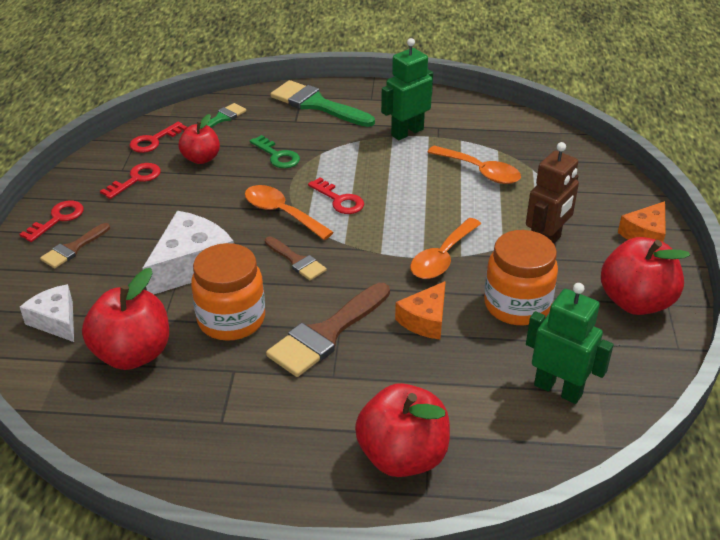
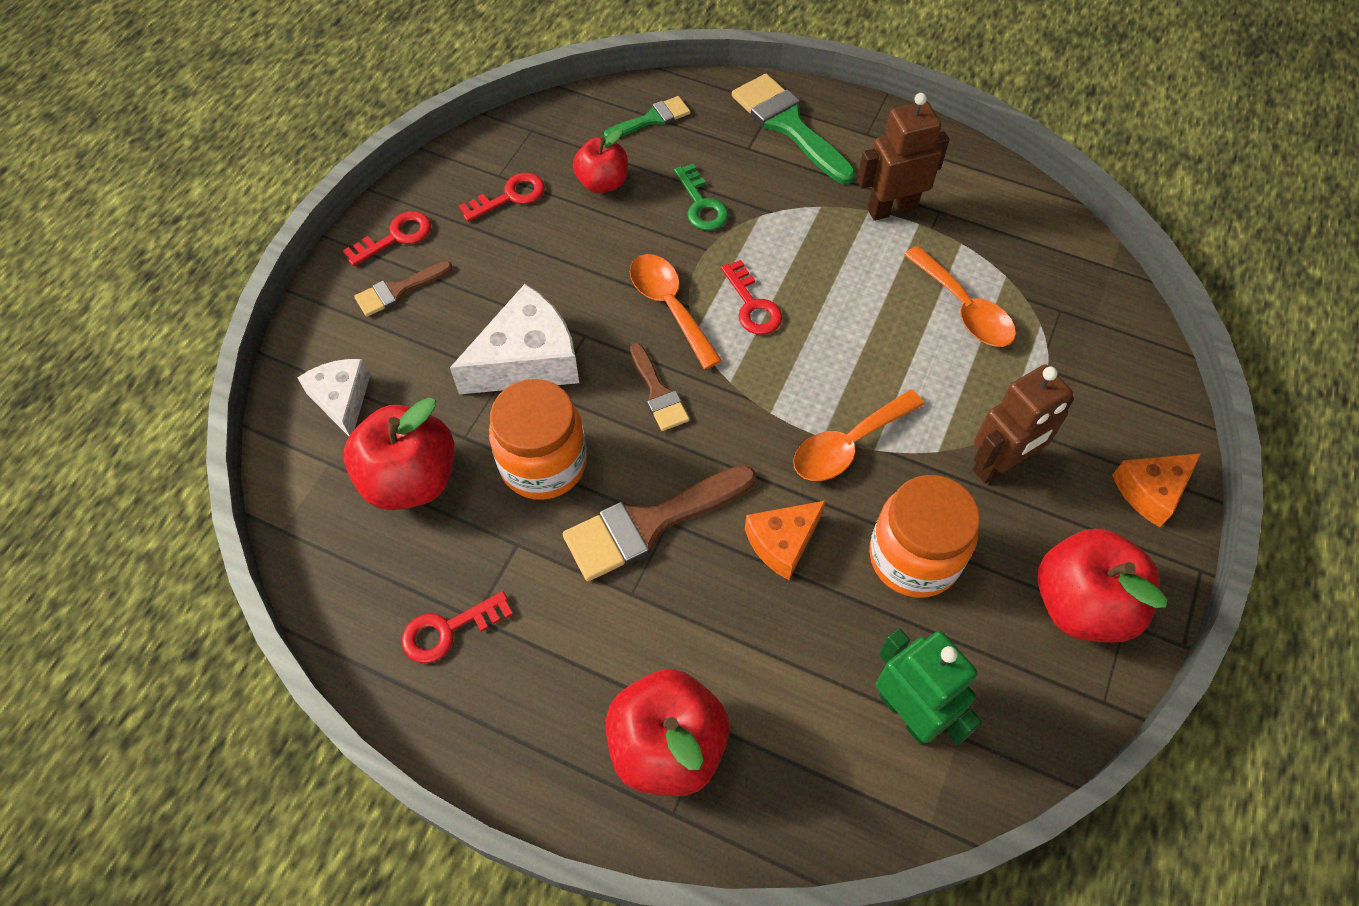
camera: 20 degrees right, 20 degrees up
red key [129,121,188,153] -> red key moved to [402,591,513,663]
green robot [381,38,433,140] -> brown robot [857,93,950,221]

